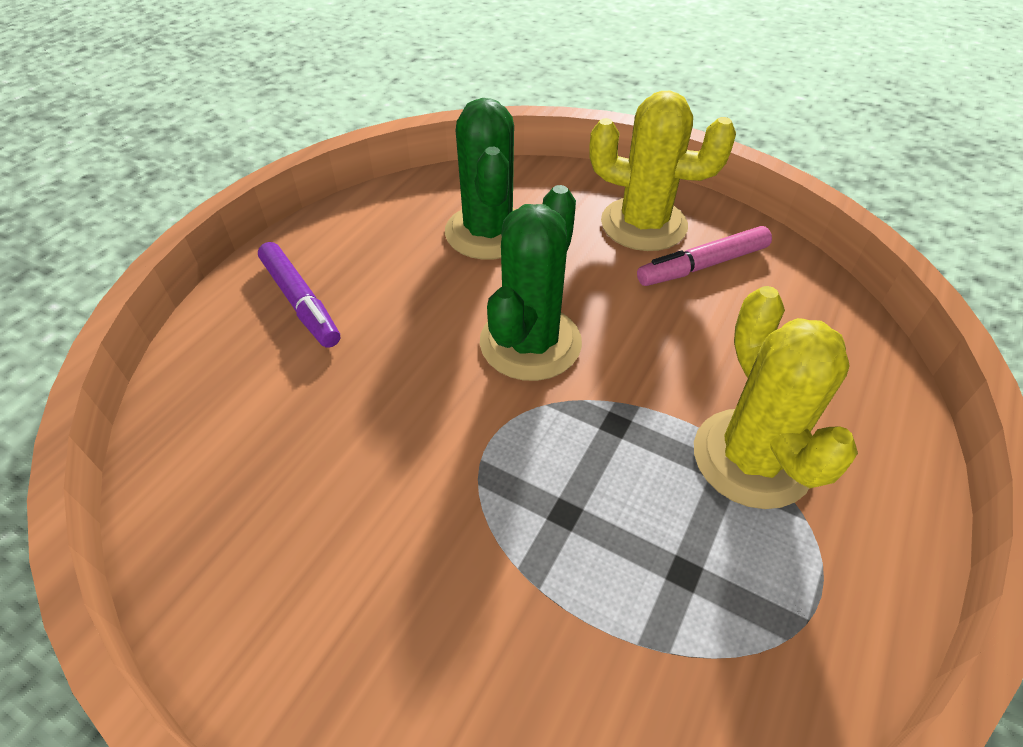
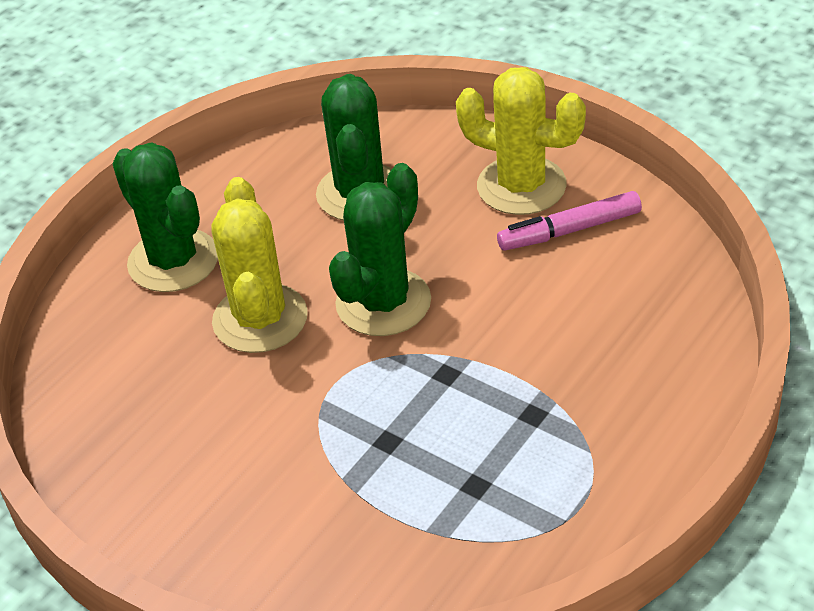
camera: 10 degrees right, 5 degrees down
purple marker [258,242,340,348] -> green cactus [112,142,218,292]
yellow cactus [694,286,858,509] -> yellow cactus moved to [211,177,308,353]

